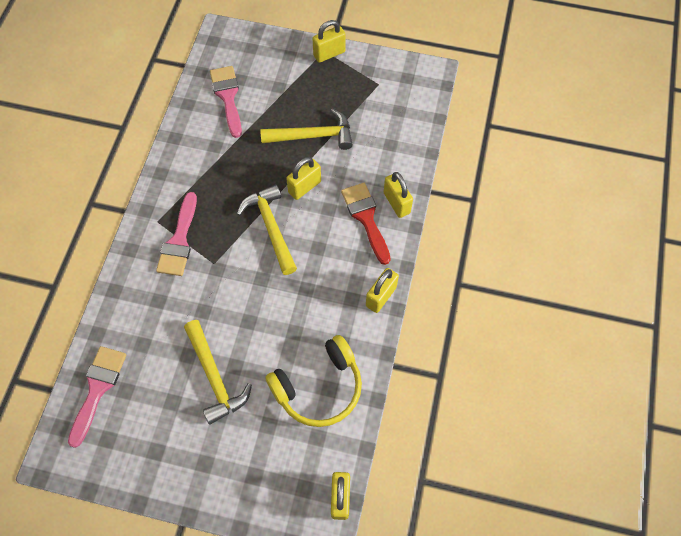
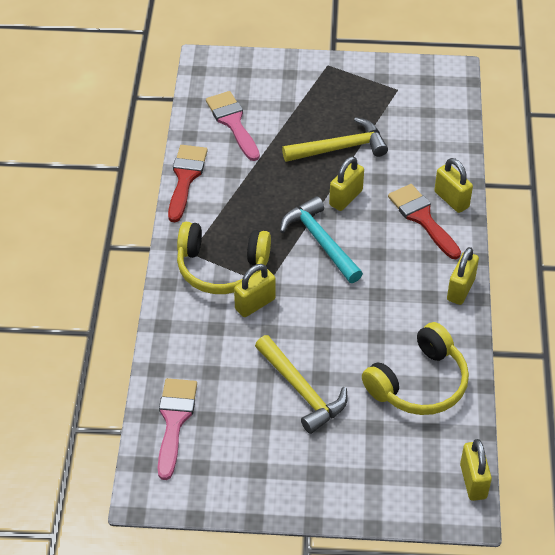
camera: 10 degrees left, 15 degrees down
pink brush [156,192,197,276] -> yellow headphones [177,222,271,294]
yellow hammer [237,184,297,275] -> turquoise hammer [280,196,363,283]
yellow padlock [313,20,346,63] -> yellow padlock moved to [234,264,276,317]
none -> red brush [168,145,208,222]

